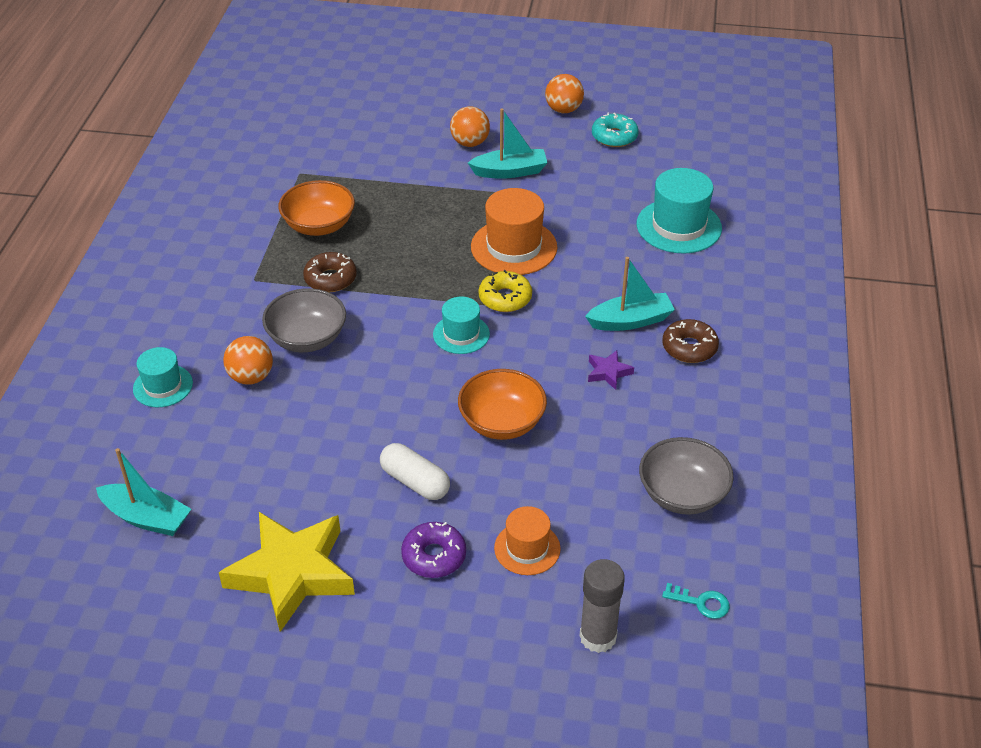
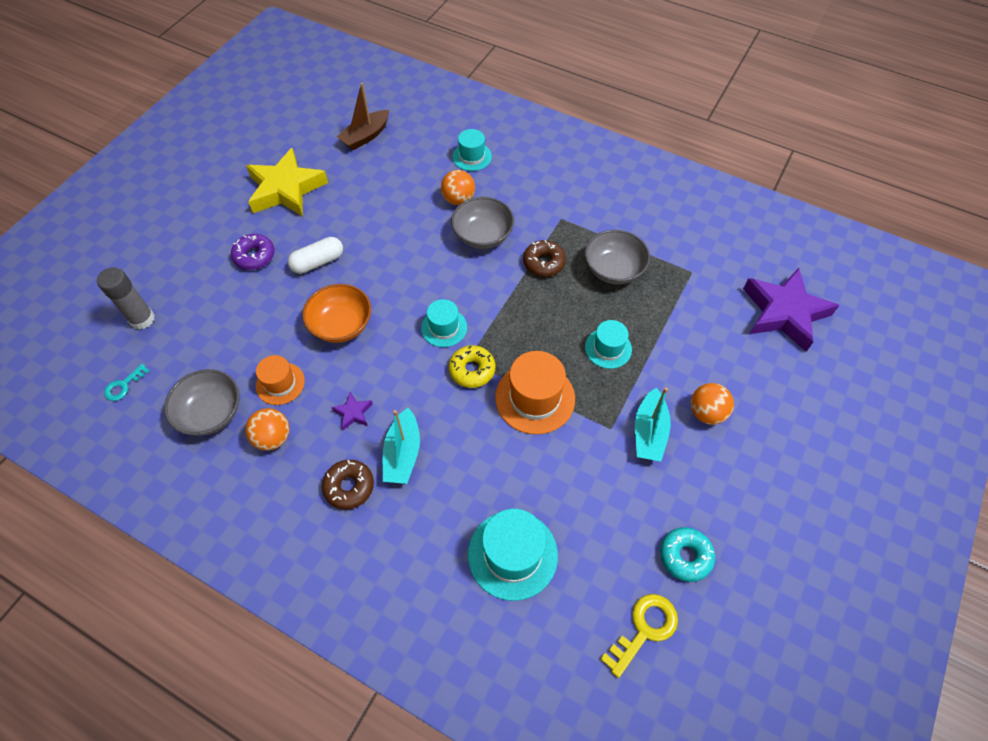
camera: 110 degrees right, 15 degrees up
turquoise boat [96,448,191,536] -> brown boat [337,83,389,150]
orange bowl [279,180,355,236] -> grey bowl [585,230,650,284]
orange hat [494,506,561,575] -> orange hat moved to [256,355,305,405]
orange ball [545,74,584,113] -> orange ball moved to [245,408,290,451]
none -> turquoise hat [585,320,632,369]
none -> yellow key [600,594,678,678]
none -> purple star [743,268,839,352]

